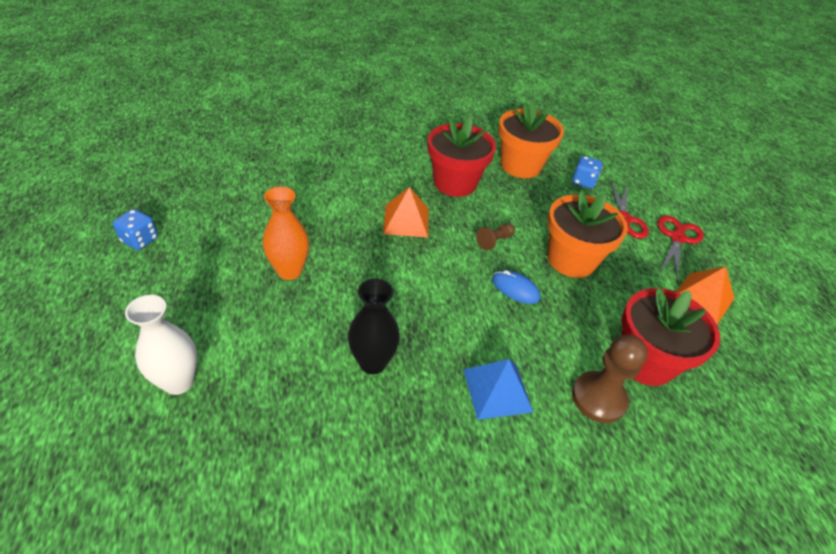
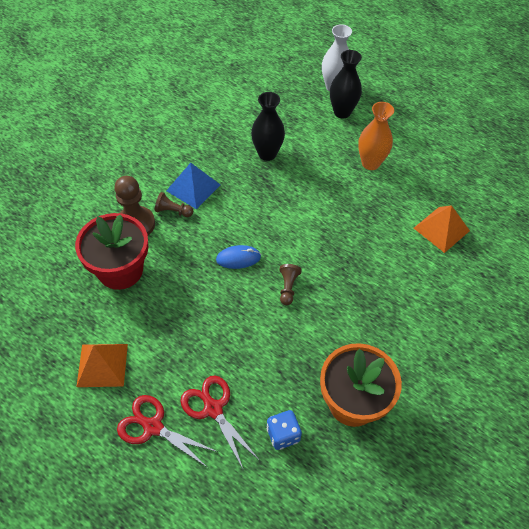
camera: 140 degrees right, 10 degrees up
blue dice [113,209,158,250] -> none
orange pyramid [383,187,428,238] -> orange pyramid moved to [414,205,470,253]
red flower pot [428,116,496,197] -> none
orange flower pot [547,190,628,278] -> none
red scissors [658,215,704,279] -> red scissors turned 135 degrees clockwise [117,395,218,468]
none -> brown pawn [155,192,193,217]
none -> black vase [330,50,362,118]

